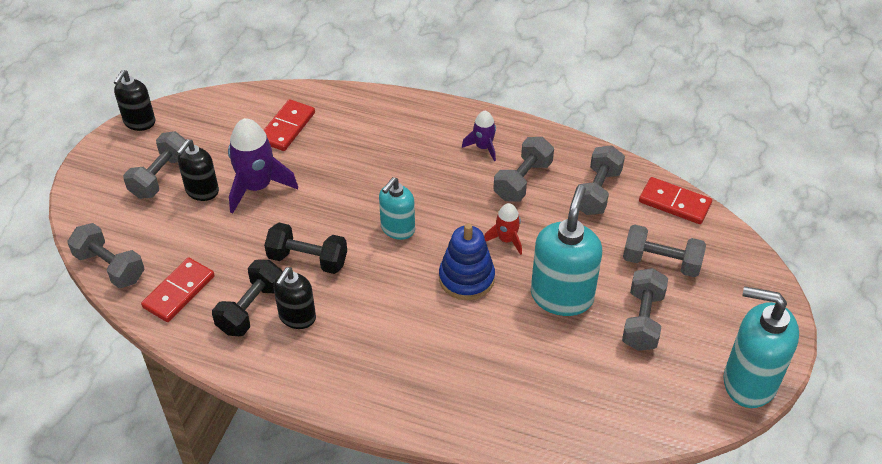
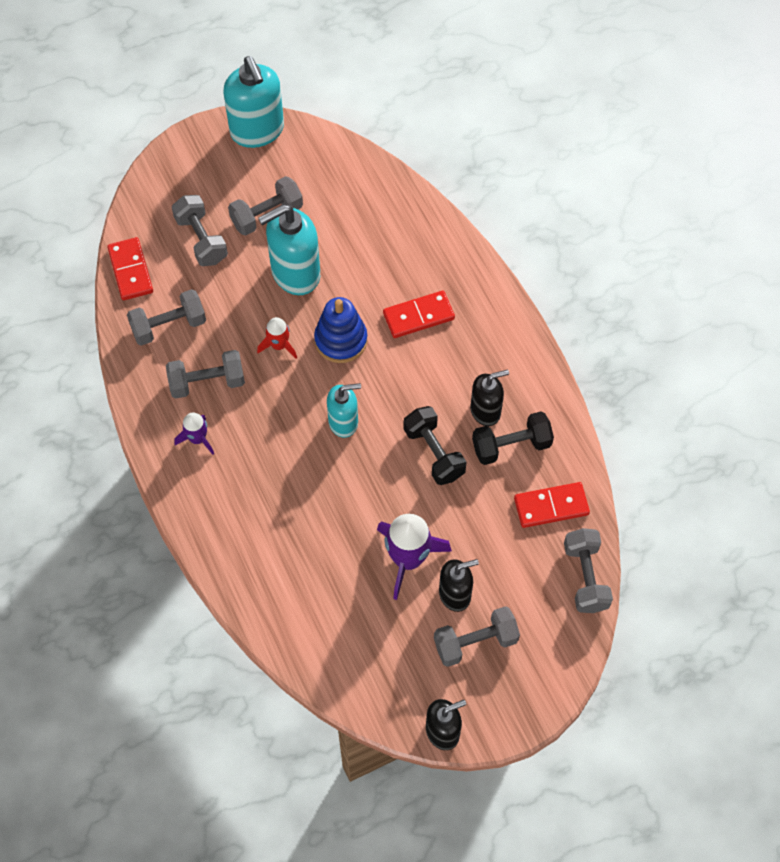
camera: 135 degrees left, 15 degrees up
red domino [264,99,315,151] -> red domino moved to [383,291,455,338]

